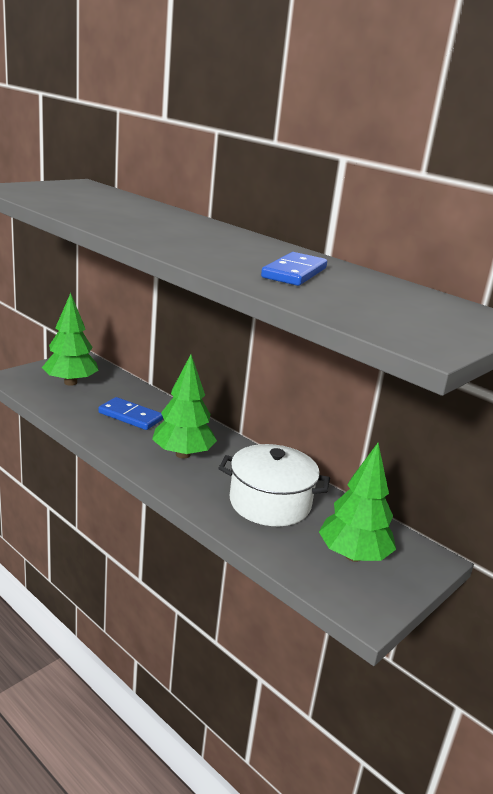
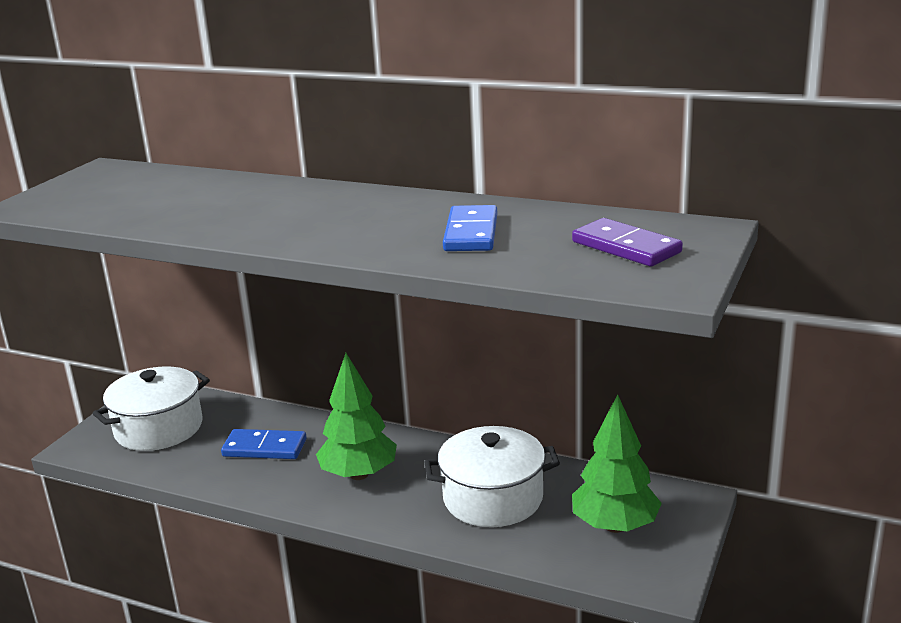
camera: 15 degrees left, 0 degrees up
green tree [42,293,98,386] -> white pot [92,366,210,451]
none -> purple domino [572,218,683,266]

